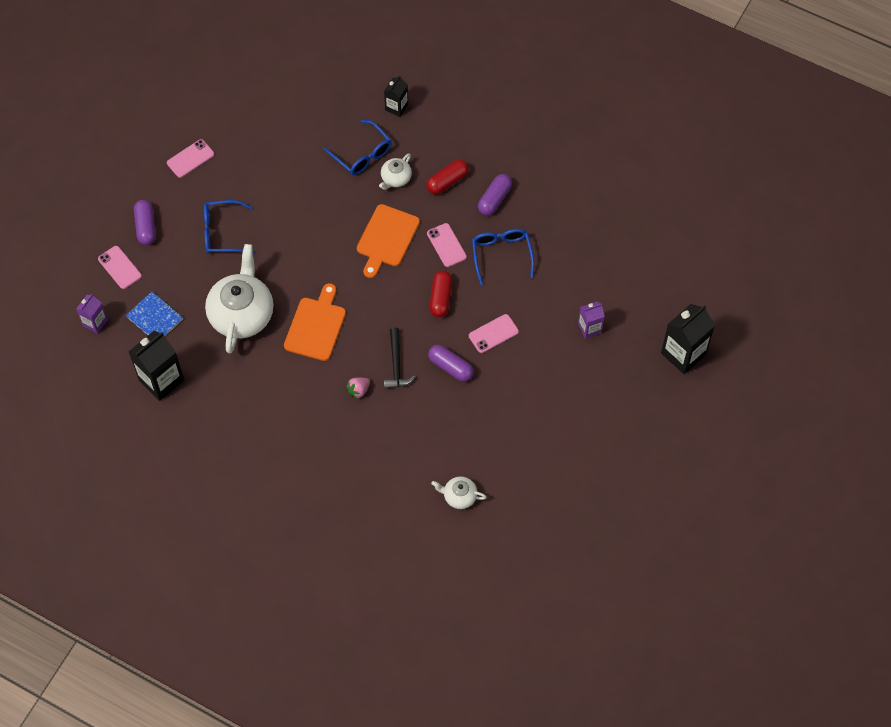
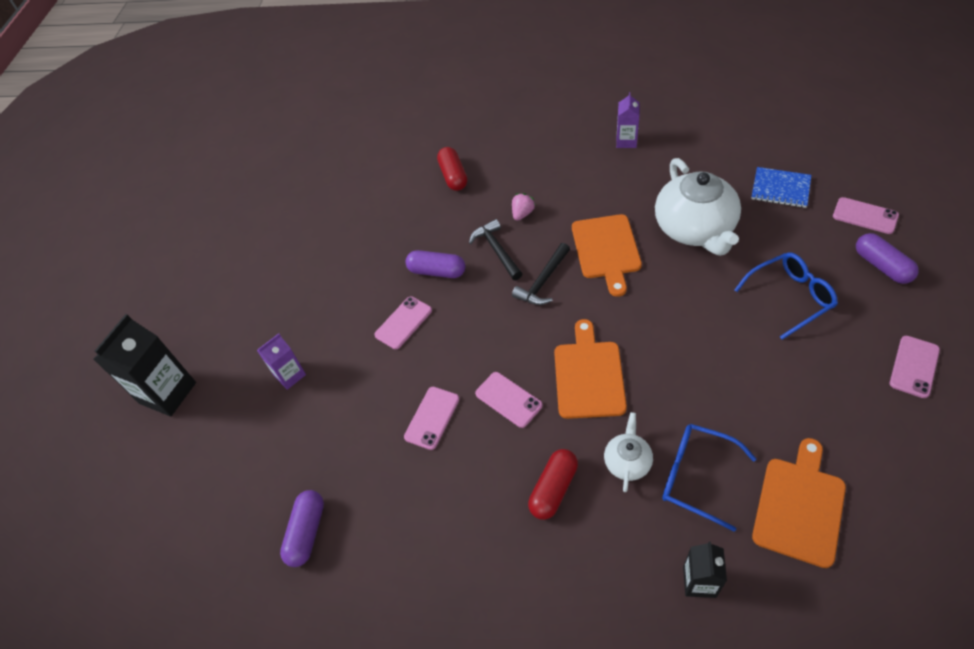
camera: 165 degrees right, 10 degrees down
purple carton [76,294,108,334] -> purple carton moved to [616,92,639,148]
black carton [129,331,184,401] -> none
red capsule [430,271,452,317] -> red capsule moved to [437,147,467,191]
white teapot [431,476,487,509] -> none
blue glasses [472,229,534,285] -> pink phone [404,387,460,450]
purple capsule [478,174,512,215] -> purple capsule moved to [280,490,324,567]
none -> black hammer [512,243,570,305]
none -> orange cutting board [752,438,846,568]

